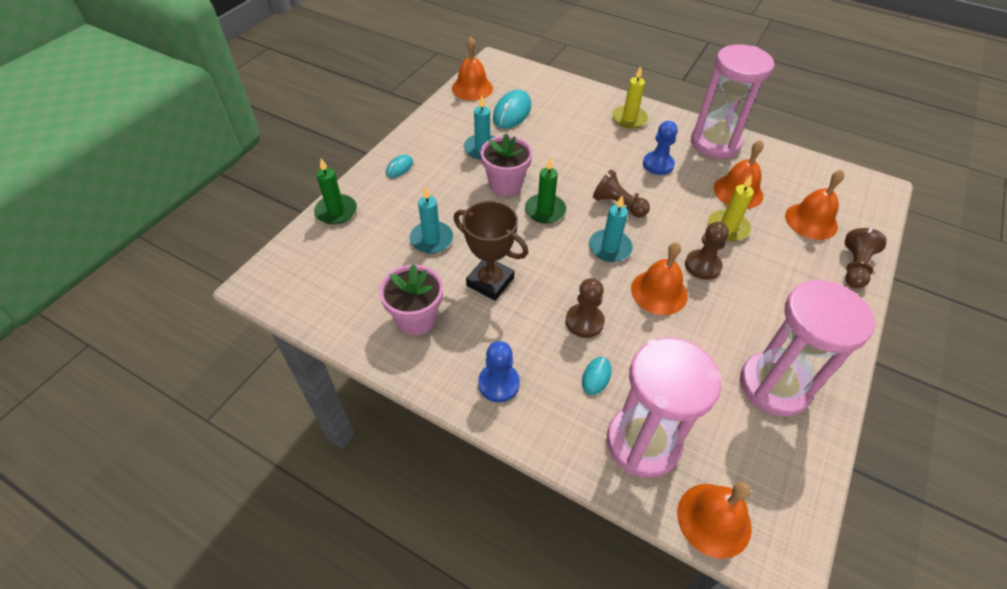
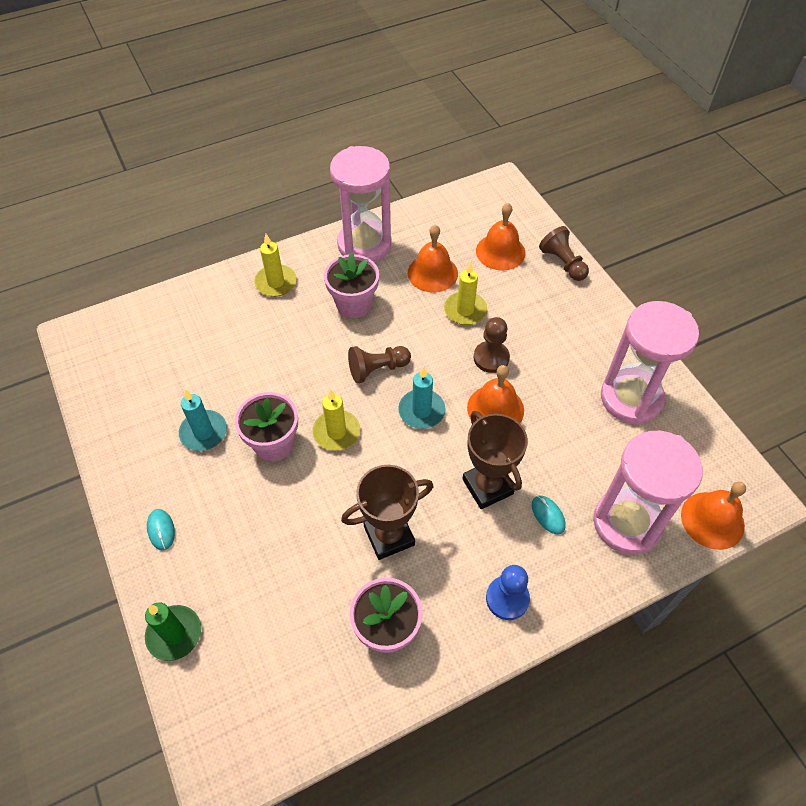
camera: 55 degrees left, 5 degrees up
turquoise candle [410,186,453,253] -> none
orange bell [452,37,493,101] -> none
turquoise mouse [493,90,531,129] -> none
green candle [525,157,566,224] -> yellow candle [312,389,360,451]
brown pawn [566,278,605,338] -> brown trophy [462,411,528,509]
blue pawn [643,121,678,175] -> pink flower pot [324,253,379,318]

